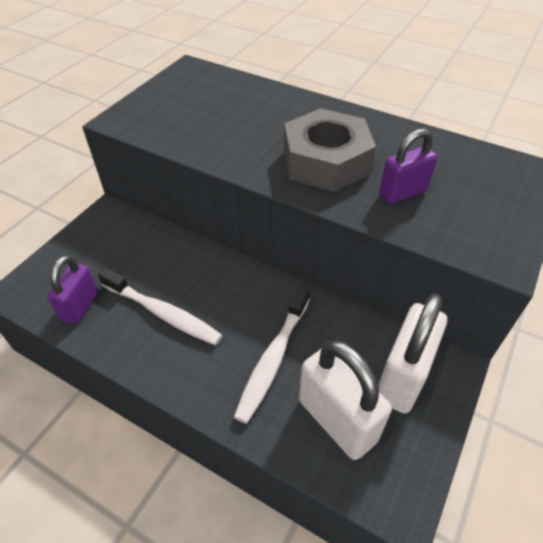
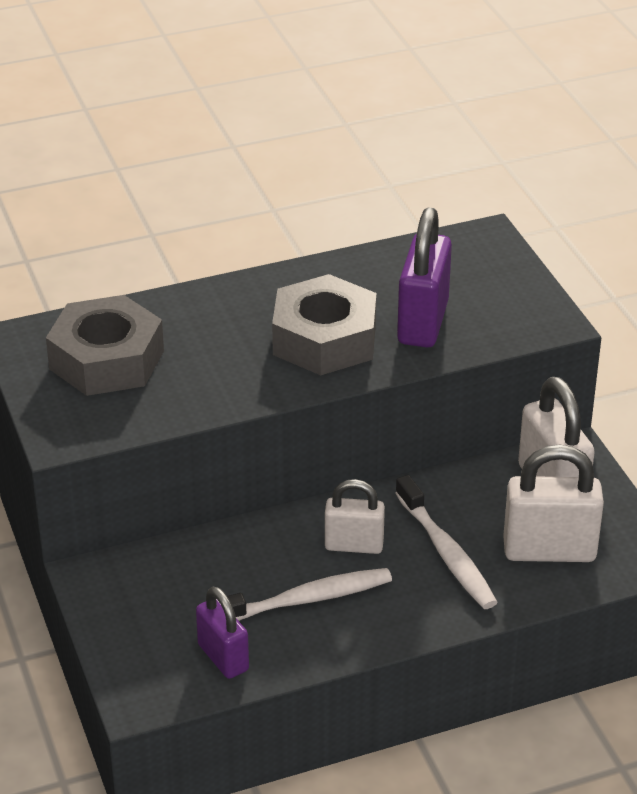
camera: 50 degrees left, 10 degrees down
purple padlock [379,128,438,204] -> purple padlock [397,208,452,348], size x1.58
none -> grey nut [46,295,164,396]
none -> white padlock [325,479,385,554]

